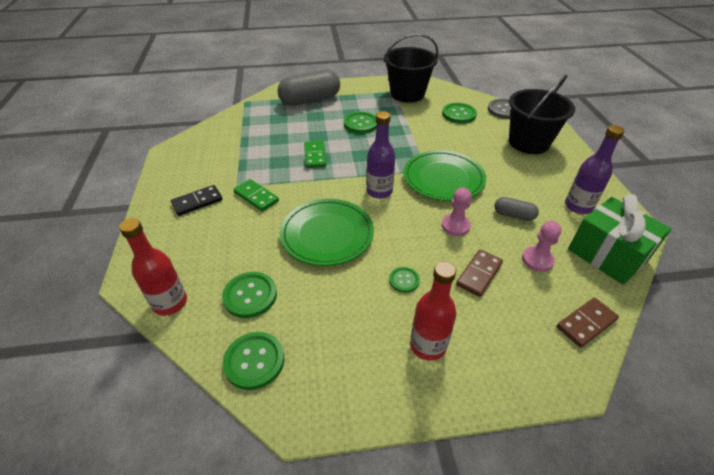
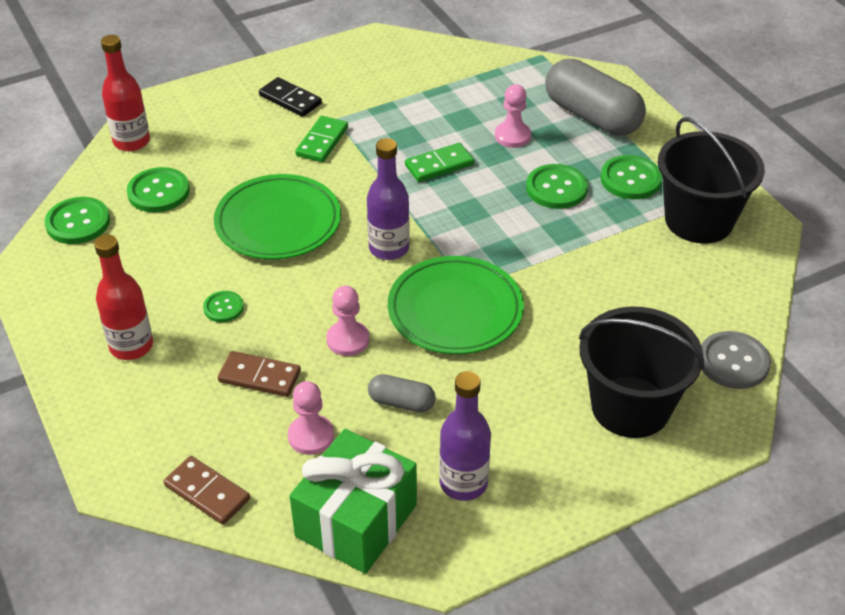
camera: 70 degrees right, 0 degrees up
green button [442,103,477,124] -> green button moved to [601,155,662,199]
grey capsule [494,197,539,221] -> grey capsule turned 75 degrees counterclockwise [368,374,436,412]
none -> pink pawn [495,84,531,148]

